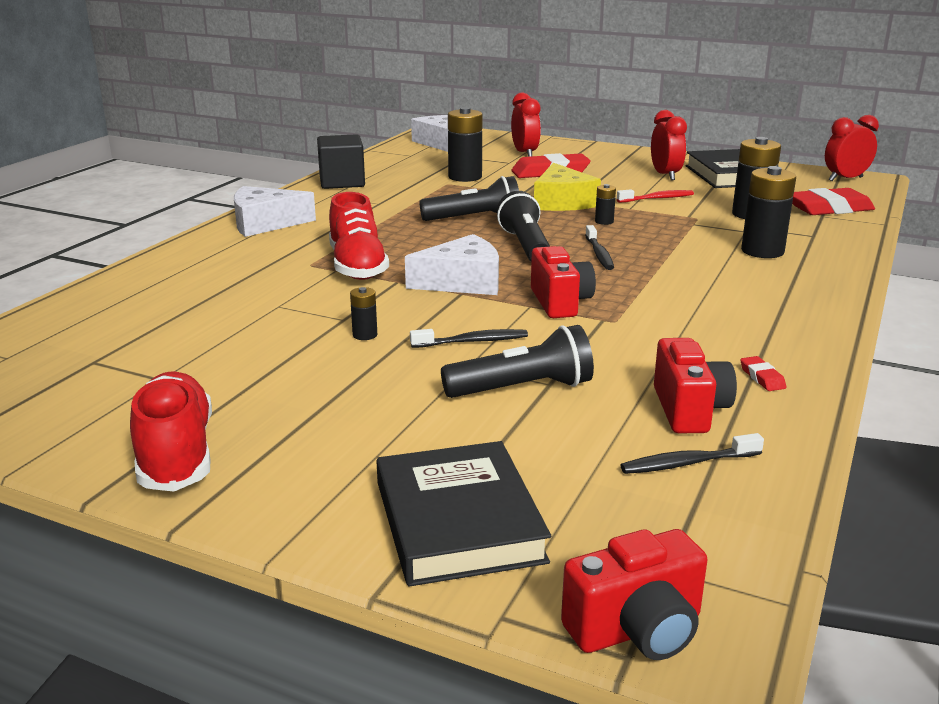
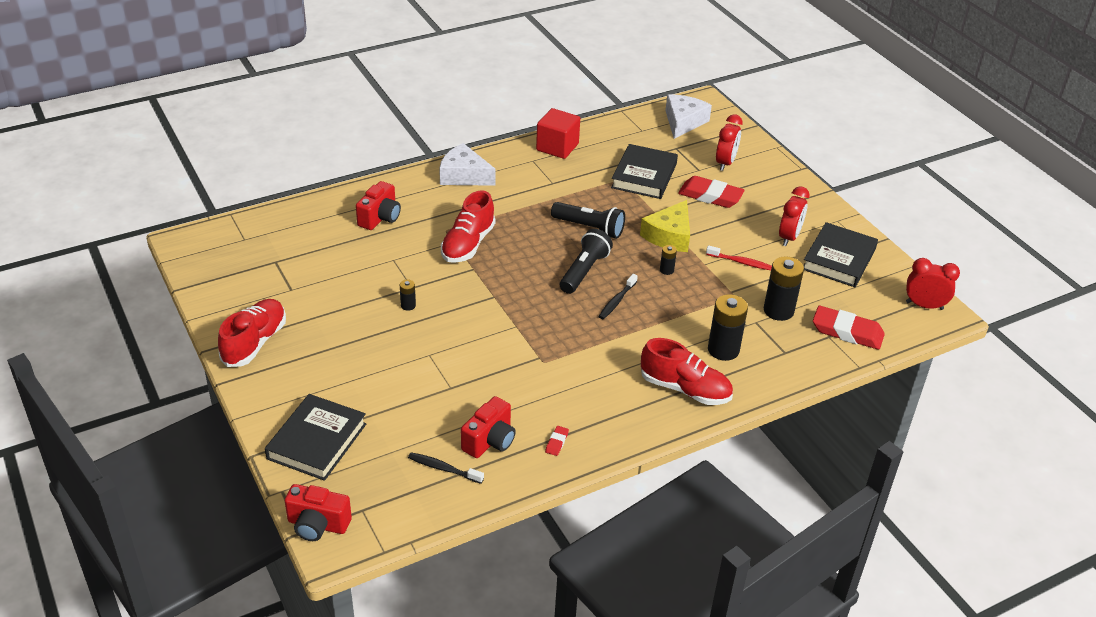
camera: 35 degrees right, 15 degrees up
black cube [317,134,365,189] -> red cube [536,108,580,159]
white cheese [405,234,499,295] -> none
black toothbrush [410,329,528,348] -> none
black flashlight [441,325,594,398] -> none
black battery [448,107,482,182] -> black book [611,144,678,199]
red camera [531,246,596,318] -> red camera moved to [356,181,401,230]
none -> red shoe [641,338,733,405]

